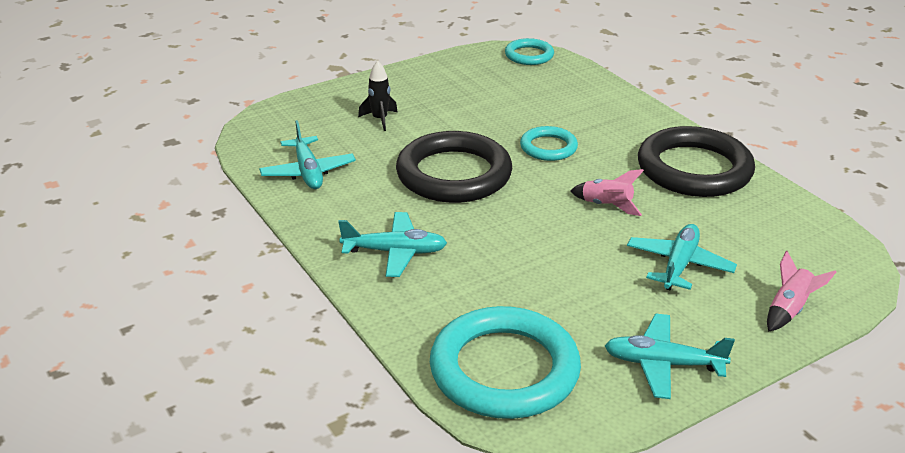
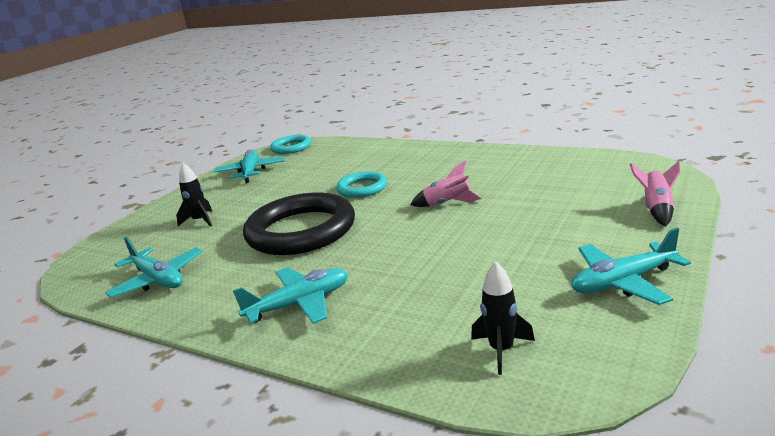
camera: 25 degrees left, 10 degrees down
turquoise ring [430,306,581,419] -> black rocket [471,261,535,375]
turquoise plane [627,224,737,290] -> turquoise plane moved to [213,150,285,183]
black ring [638,126,755,197] -> none

